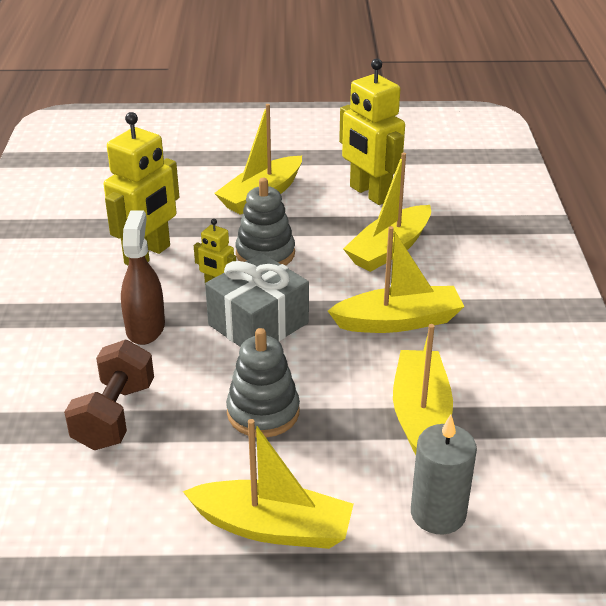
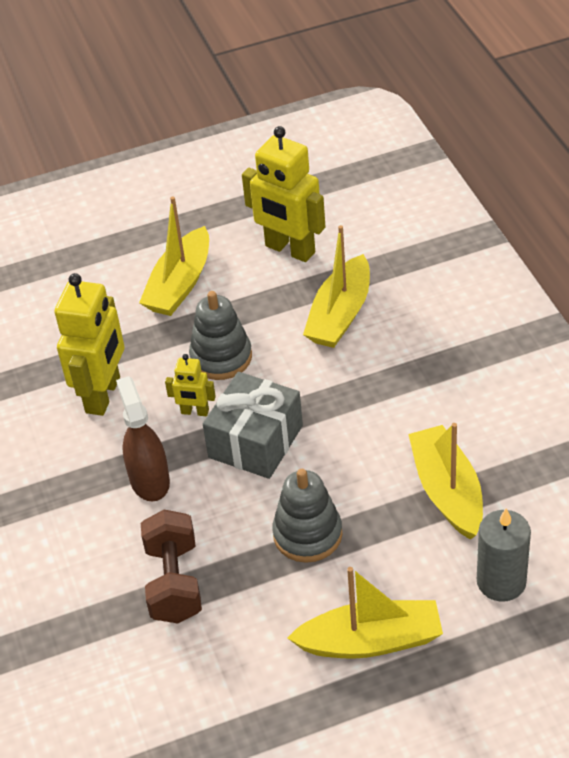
camera: 15 degrees left, 10 degrees up
yellow boat [328,226,465,333] -> none

